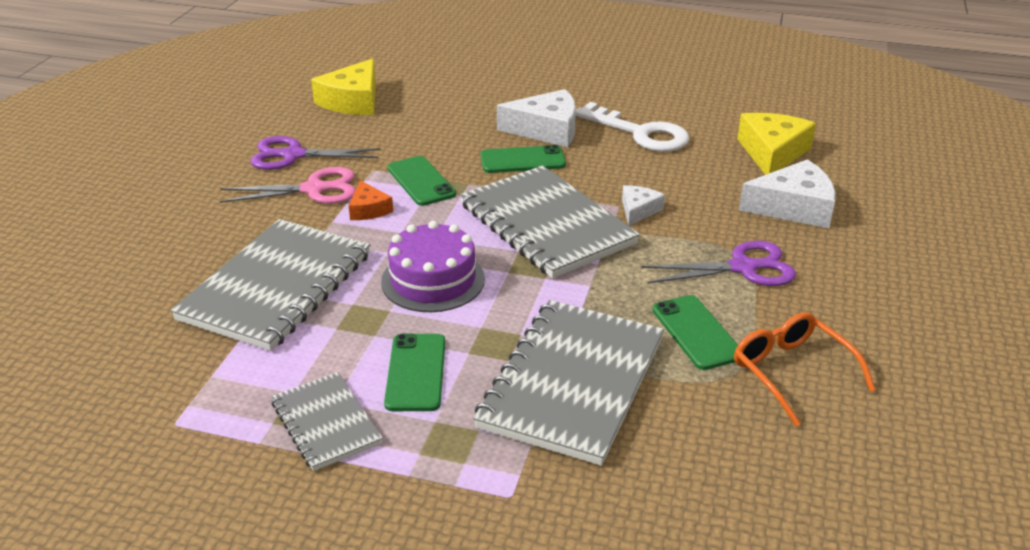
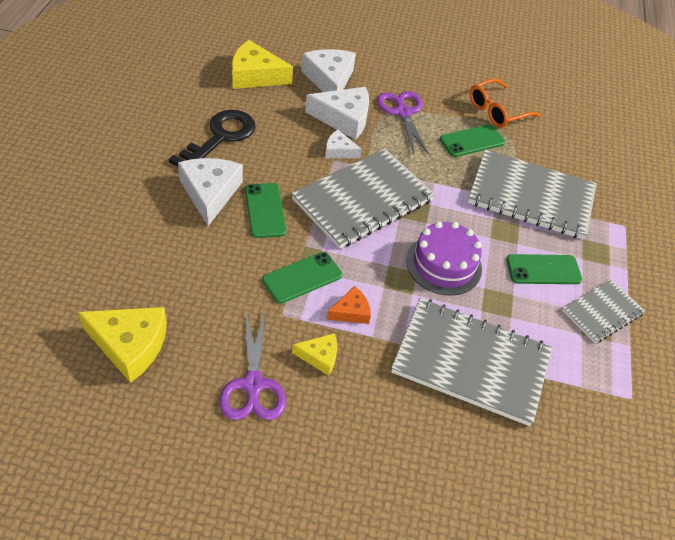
camera: 100 degrees left, 15 degrees up
pink scissors [220,167,356,204] -> yellow cheese [292,333,337,376]
white key [576,102,690,152] -> black key [169,110,255,167]
none -> white cheese [305,87,369,140]

